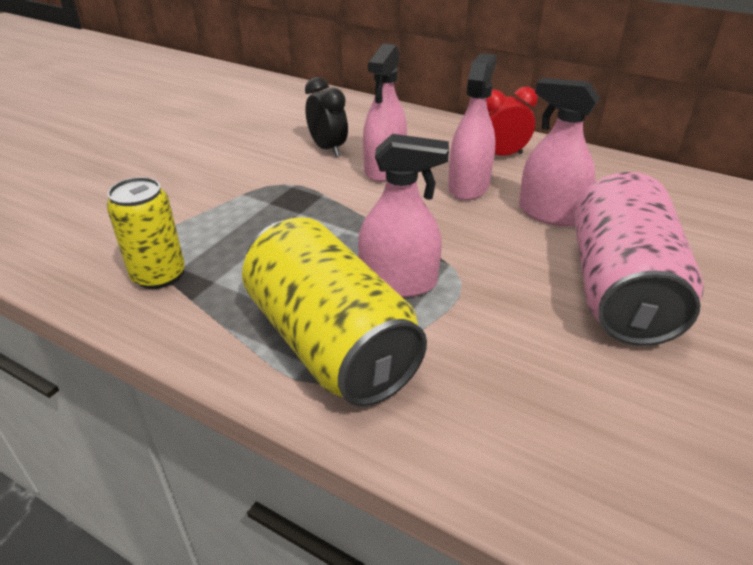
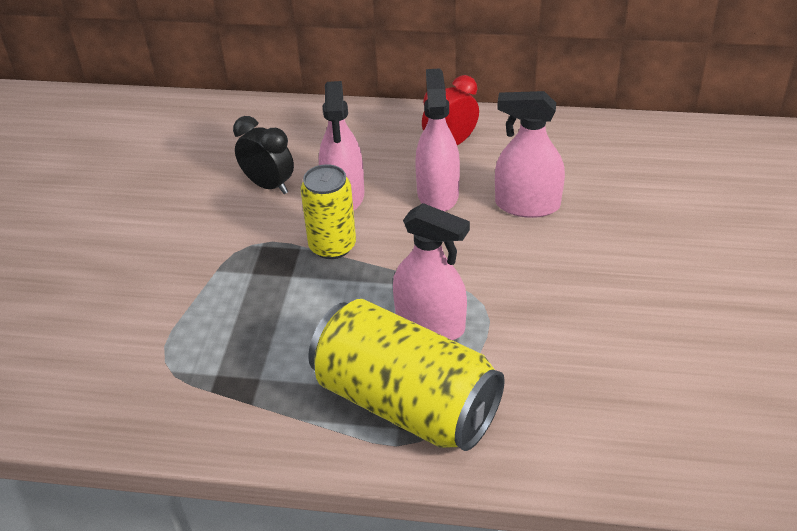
camera: 20 degrees left, 5 degrees up
yellow can [106,177,185,289] -> yellow can moved to [300,164,356,259]
pink spray bottle [358,134,449,297] -> pink spray bottle turned 45 degrees clockwise [393,203,470,340]
pink can [574,172,704,346] -> none

